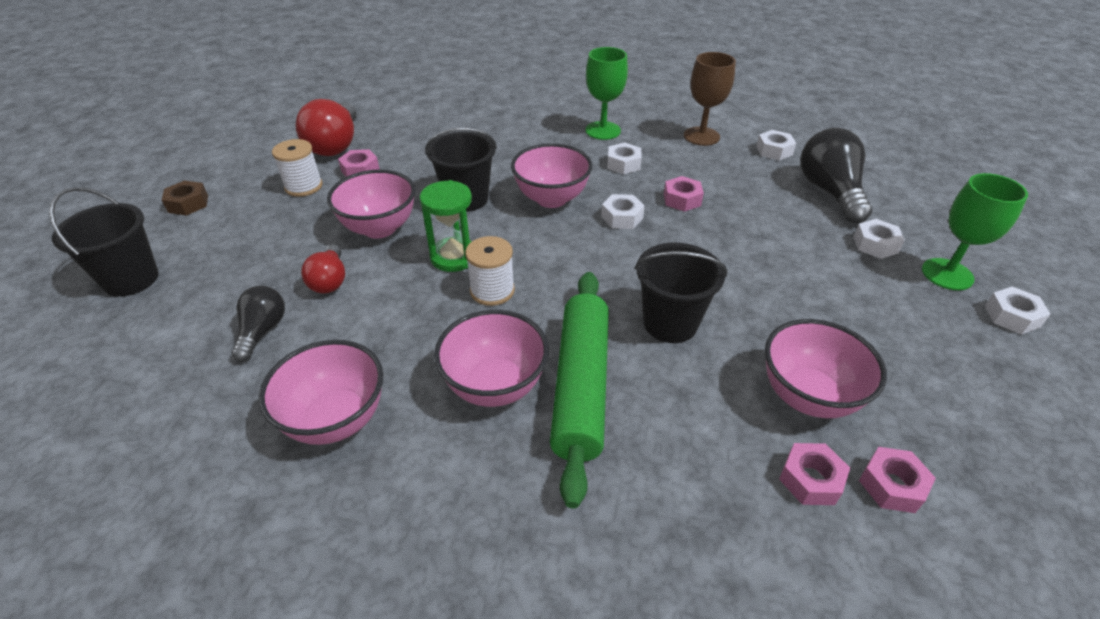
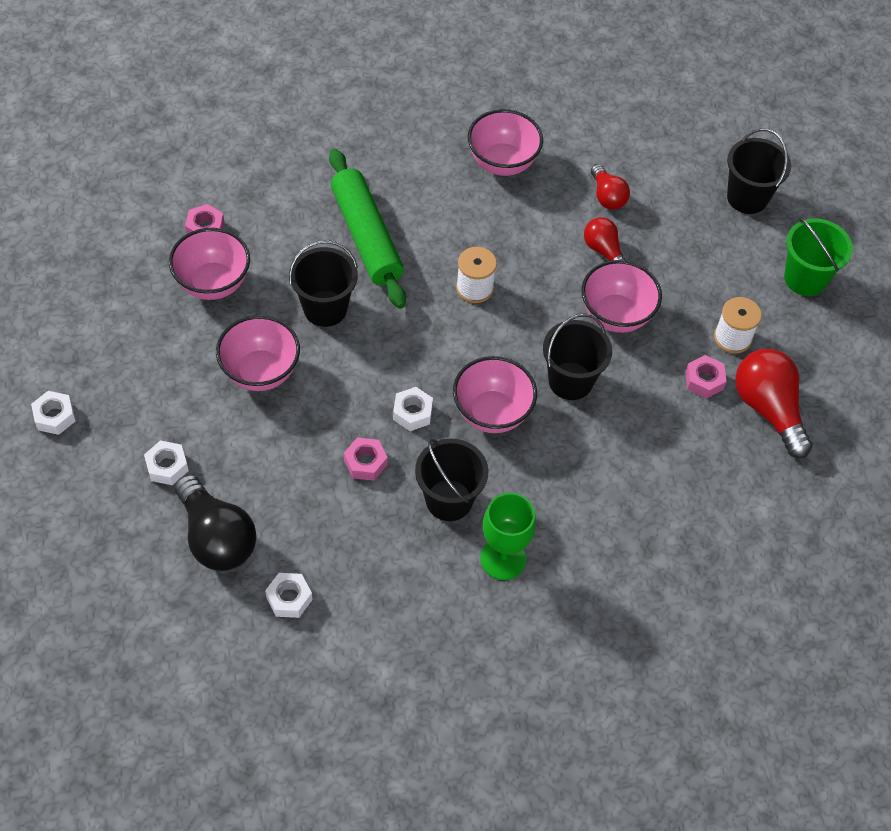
camera: 150 degrees right, 15 degrees up
brown nut [162,180,208,216] -> green bucket [784,217,853,296]
black light bulb [231,286,285,362] -> red light bulb [591,164,630,210]
green hourglass [420,180,472,272] -> none
pink bowl [434,310,549,407] -> pink bowl moved to [216,315,300,391]
white nut [607,143,642,174] -> black bucket [415,439,489,521]
brown goblet [684,52,736,146] -> none
pink nut [859,447,936,513] -> none
green goblet [922,173,1028,290] -> none

